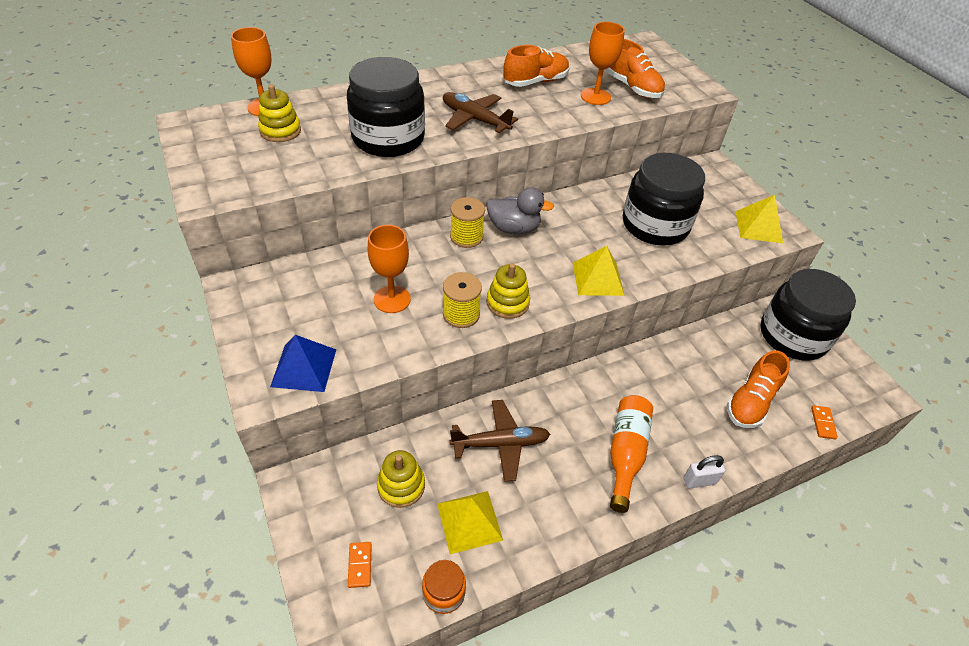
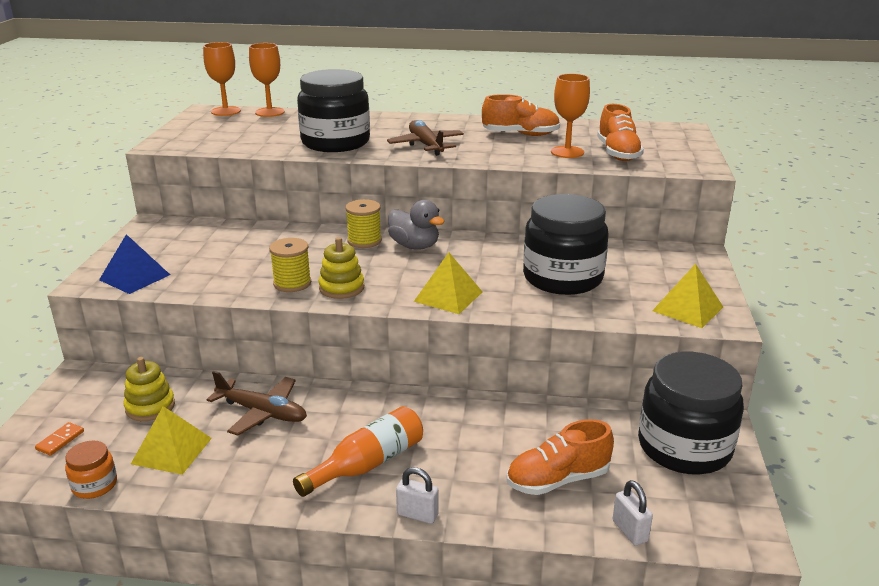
camera: 35 degrees right, 20 degrees down
yellow stacking toy [258,84,301,142] -> none
orange goblet [368,225,411,313] -> orange goblet moved to [203,42,241,116]
orange domino [811,405,838,439] -> white padlock [612,480,653,546]

